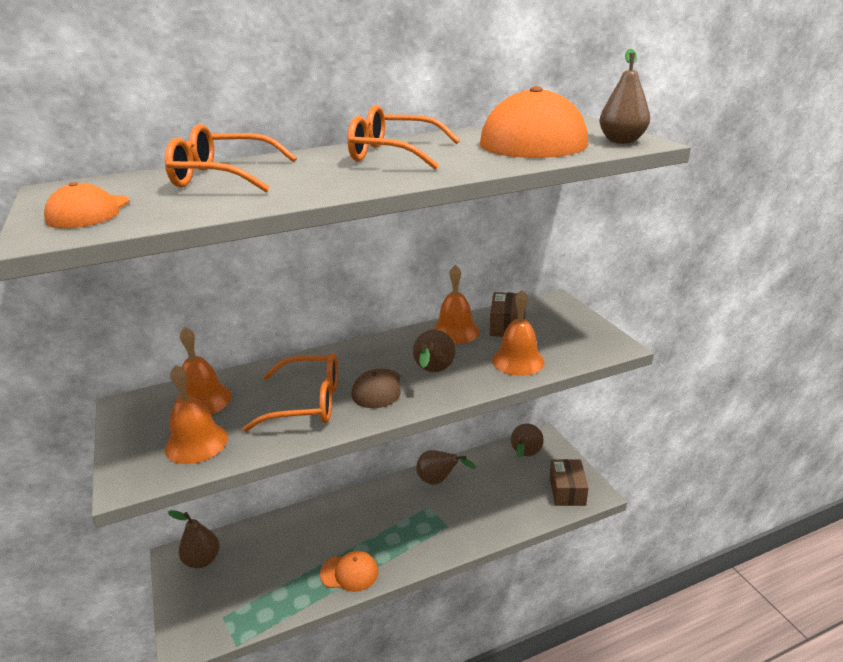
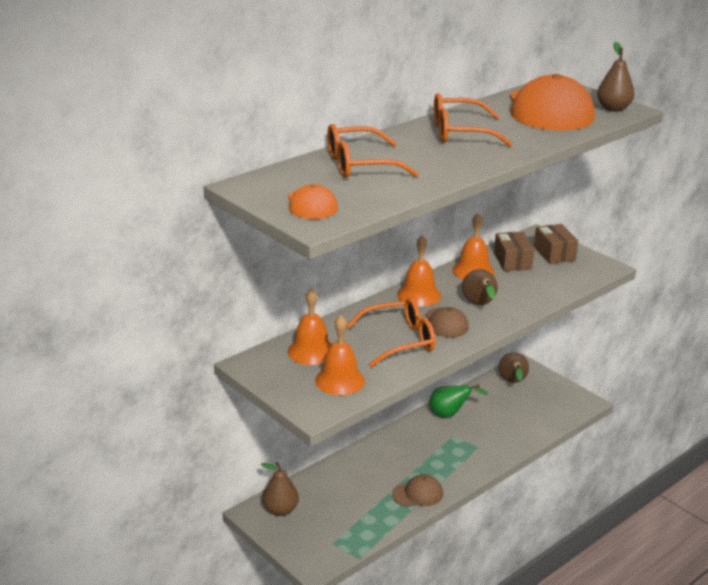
camera: 20 degrees left, 0 degrees up
orange cap [320,551,378,592] -> brown cap [392,474,443,507]
brown pear [416,450,476,485] -> green pear [429,384,488,418]
orange bell [492,290,545,376] -> orange bell moved to [397,235,441,307]
brown box [550,459,589,506] -> brown box moved to [534,224,578,264]

